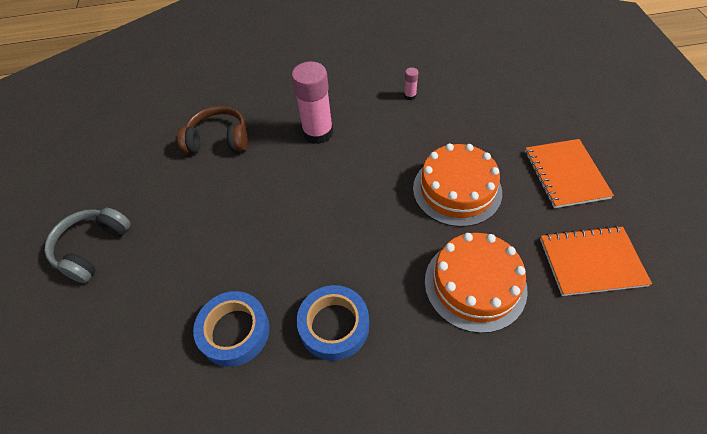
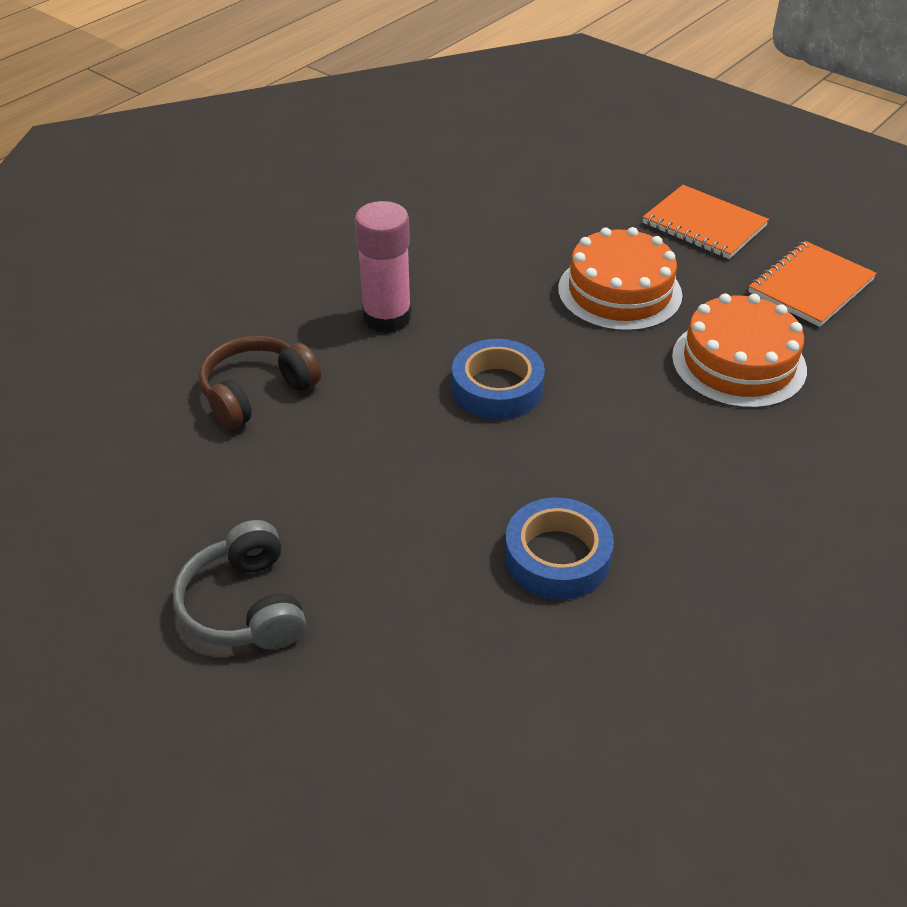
camera: 45 degrees left, 10 degrees down
blue tape [297,285,369,361] -> blue tape moved to [452,339,545,420]
pink glue stick [404,67,418,100] -> none

